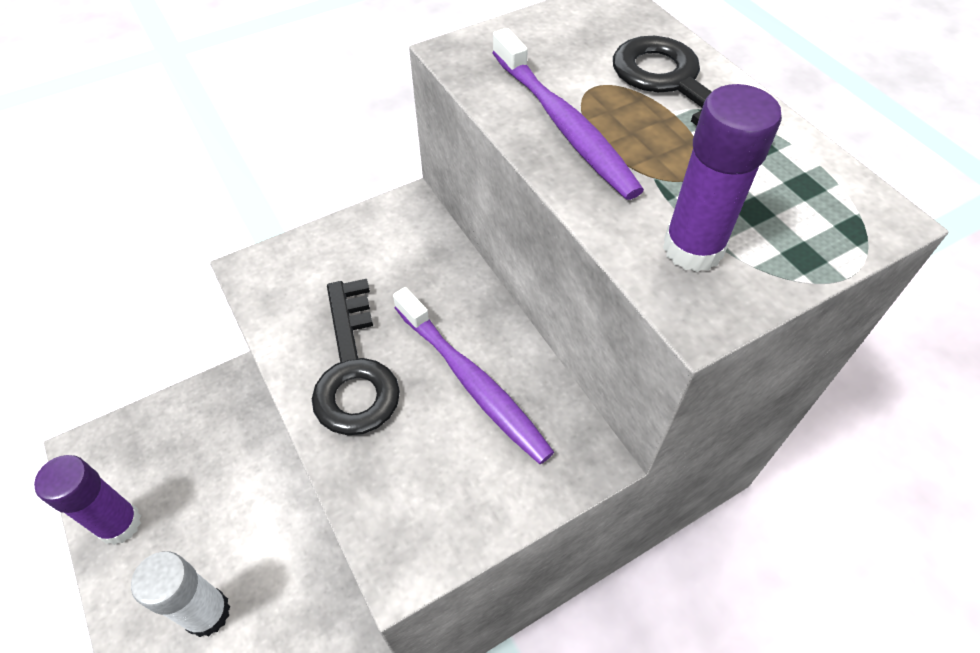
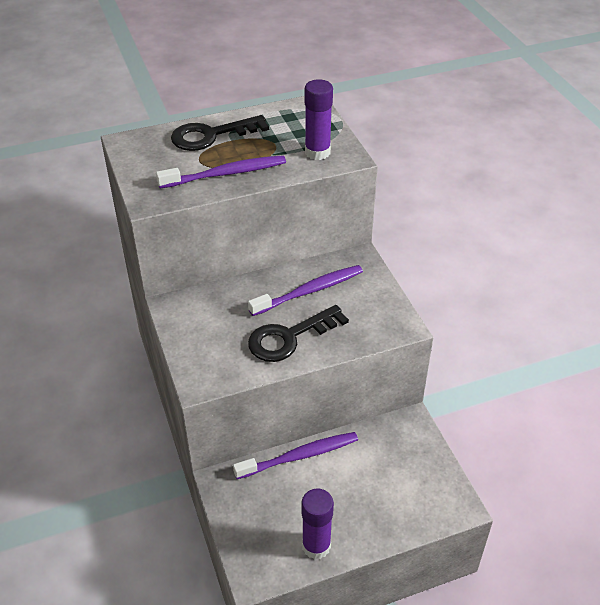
camera: 80 degrees left, 10 degrees down
white glue stick [131,551,230,637] -> none
black key [312,279,400,435] -> black key turned 150 degrees clockwise [248,305,349,362]
none -> purple toothbrush [233,432,358,479]

